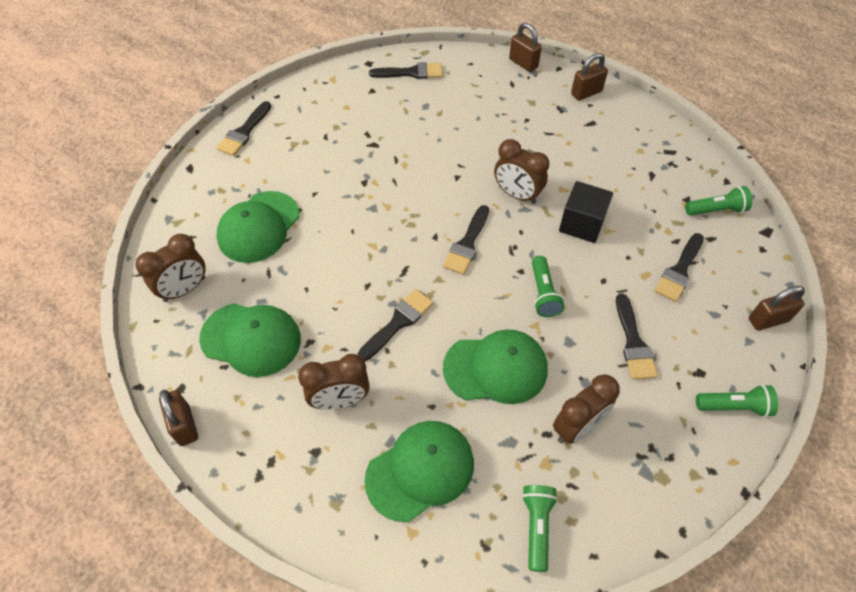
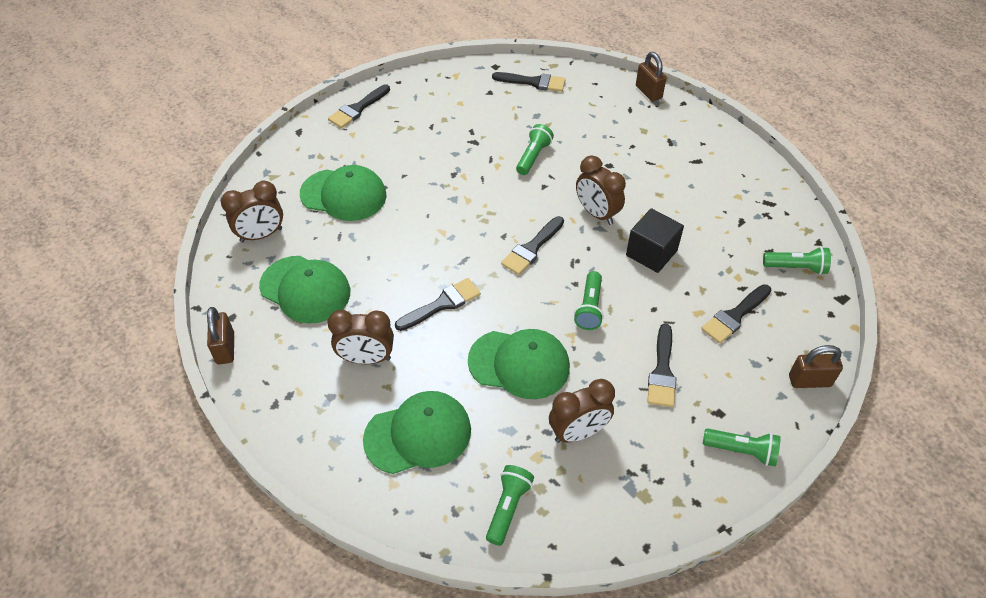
camera: 15 degrees right, 5 degrees down
green cap [217,191,299,263] -> green cap turned 120 degrees counterclockwise [300,165,387,221]
brown padlock [571,53,608,101] -> none
none -> green flashlight [516,124,554,175]

